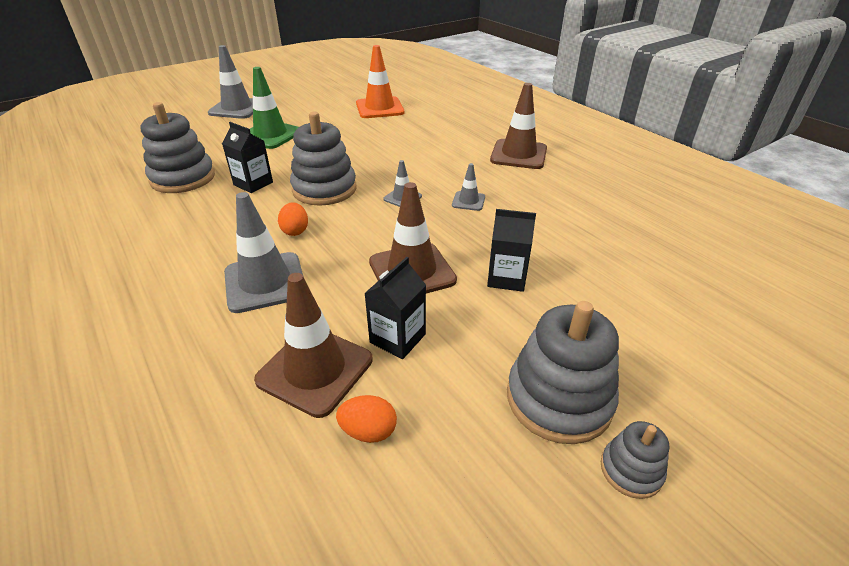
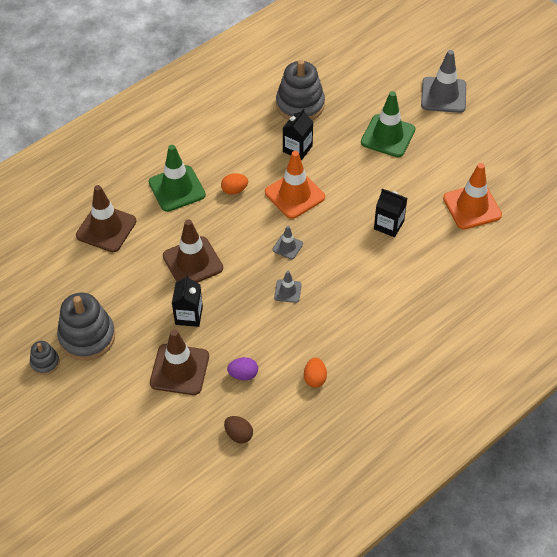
camera: 85 degrees right, 15 degrees up
grey traffic cone [224,192,304,313] -> green traffic cone [149,145,206,212]
grey stacking toy [290,111,357,206] -> orange traffic cone [265,151,325,219]
orange egg [336,395,397,443] -> orange egg moved to [304,358,327,388]
black carton [364,257,426,359] -> black carton moved to [374,189,407,237]
brown traffic cone [490,83,547,169] -> brown traffic cone moved to [150,329,209,395]
none -> brown egg [224,416,253,443]
none -> purple egg [227,357,258,380]

